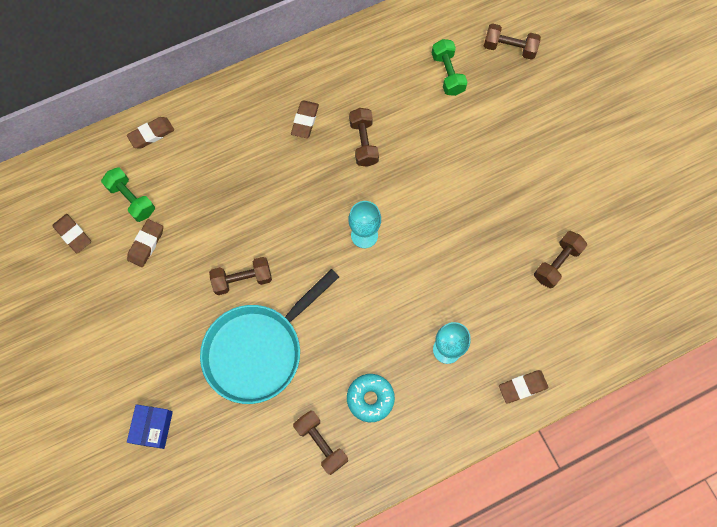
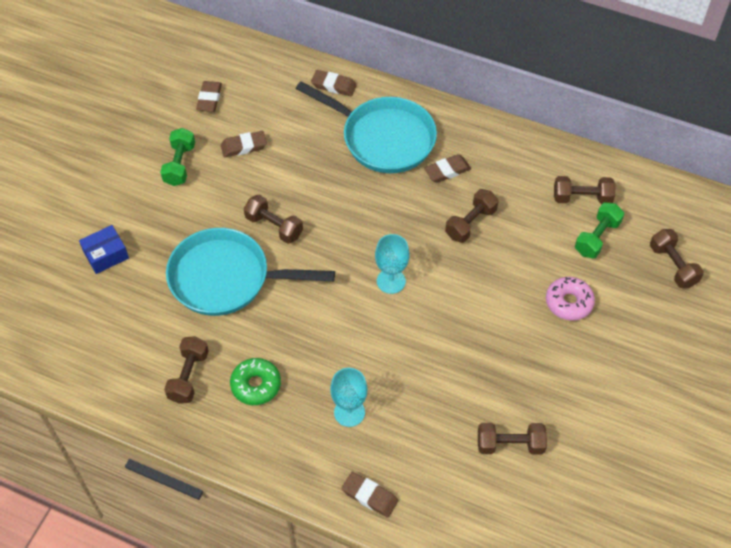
camera: 50 degrees right, 15 degrees down
green dumbbell [101,167,155,222] -> green dumbbell moved to [160,128,195,186]
turquoise donut [347,374,395,422] -> green donut [230,358,281,405]
none -> turquoise pan [296,81,437,173]
none -> pink donut [546,277,595,320]
none -> brown dumbbell [554,176,615,204]

